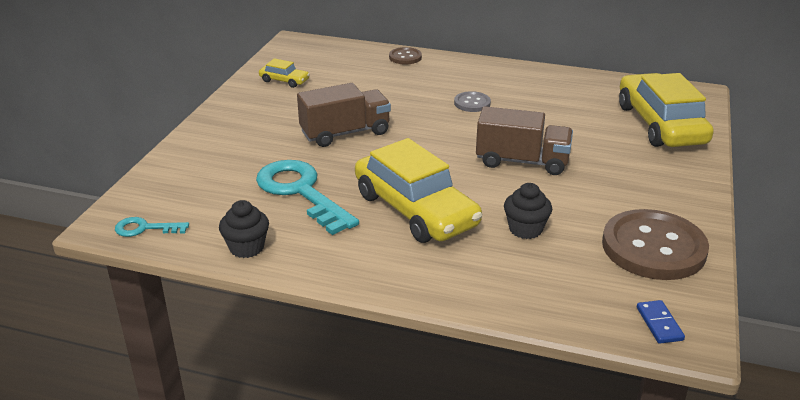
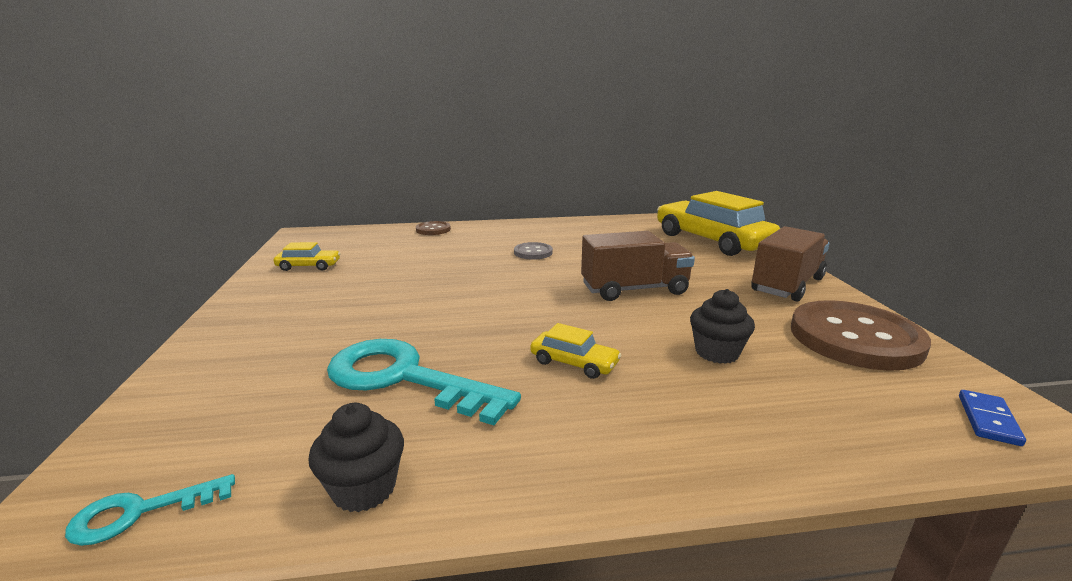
camera: 25 degrees left, 10 degrees down
brown truck [297,83,391,147] -> brown truck moved to [751,226,829,302]
yellow car [355,138,482,243] -> yellow car [530,323,621,379], size x0.44
blue domino [637,300,685,344] -> blue domino turned 60 degrees clockwise [959,390,1026,446]

